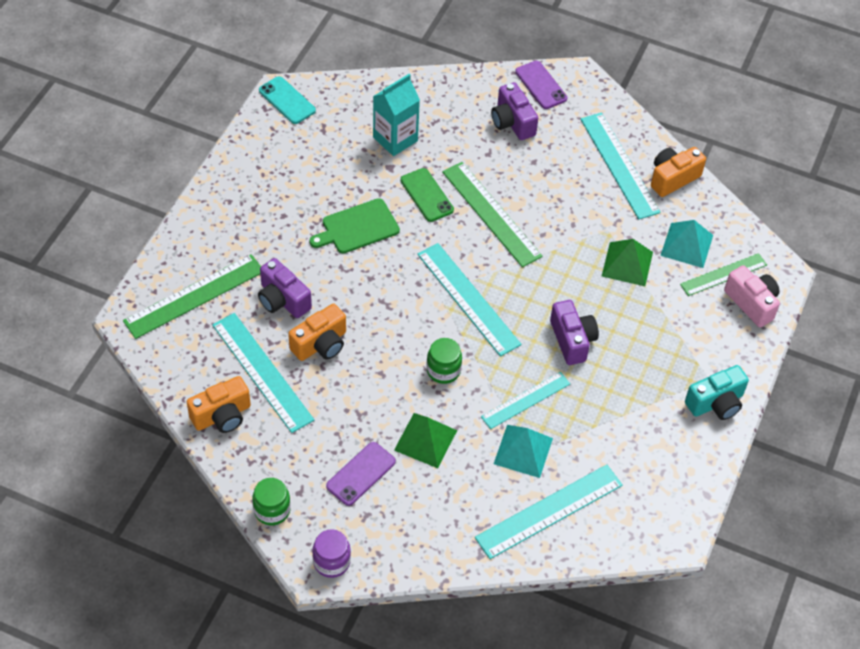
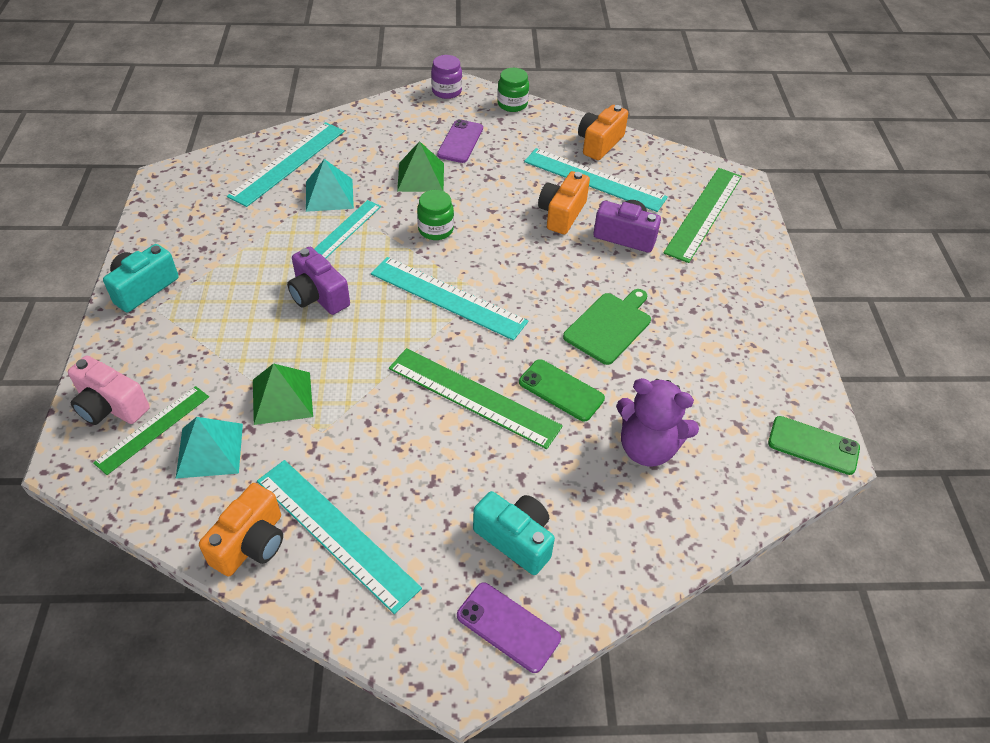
camera: 155 degrees right, 5 degrees down
turquoise phone [259,76,316,124] -> green phone [768,416,860,475]
turquoise carton [373,74,420,156] -> purple teddy bear [616,378,699,466]
purple camera [491,82,538,140] -> turquoise camera [473,491,555,575]

